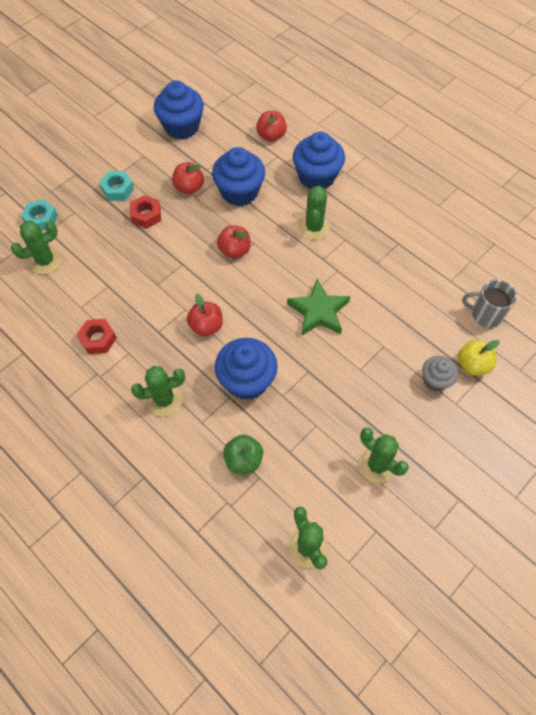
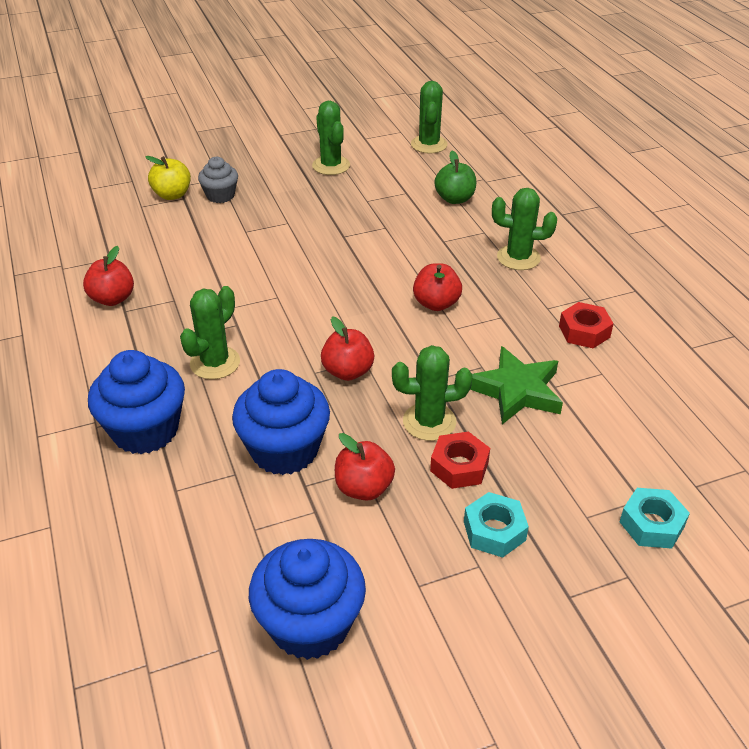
camera: 155 degrees left, 20 degrees down
green cactus [11,221,62,274] -> green cactus moved to [392,345,473,441]
blue cupcake [215,338,278,400] -> none
red apple [256,111,287,142] -> red apple moved to [83,246,134,306]
green star [287,279,350,336] -> green star moved to [470,346,563,424]
grey mug [462,280,517,328] -> none

